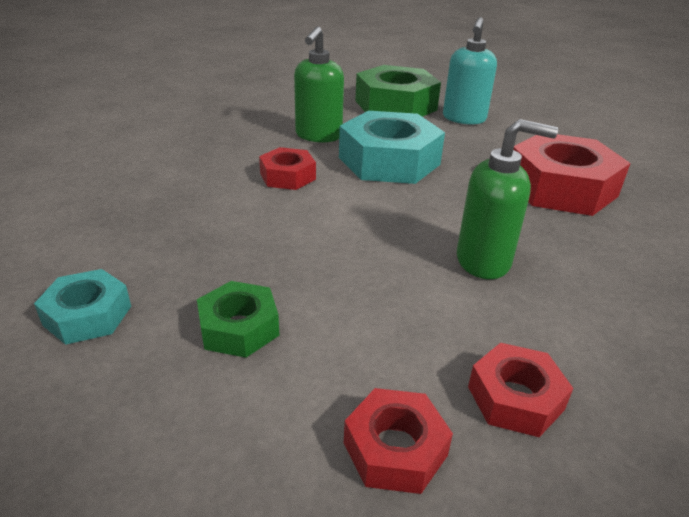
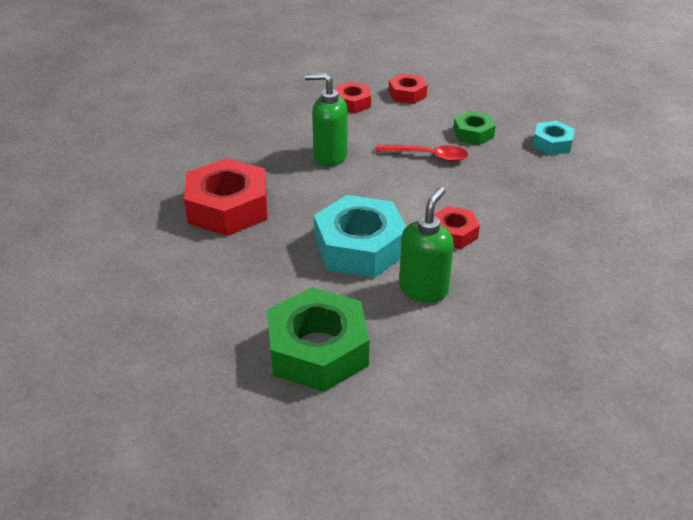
camera: 170 degrees left, 5 degrees up
turquoise soap dispenser [443,17,497,125] -> none
none -> red spoon [375,145,468,162]

